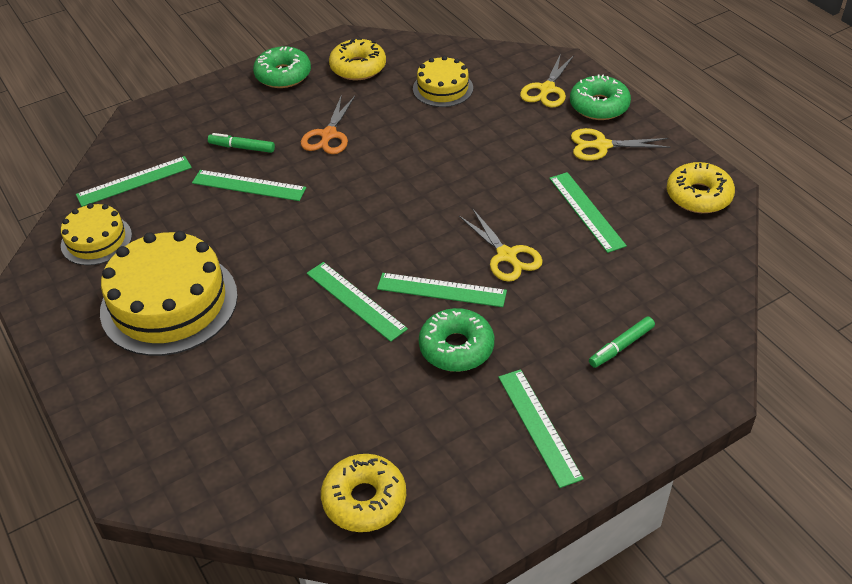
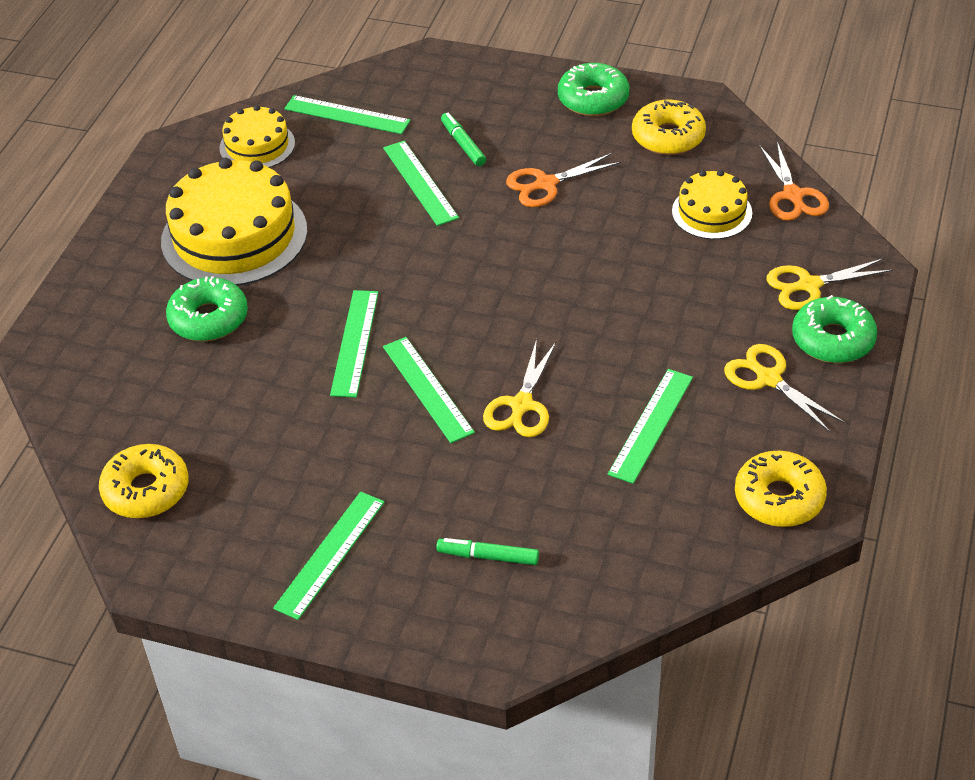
camera: 50 degrees right, 0 degrees up
green donut [419,308,494,372] -> green donut moved to [166,276,248,341]
none -> orange scissors [759,142,829,221]

